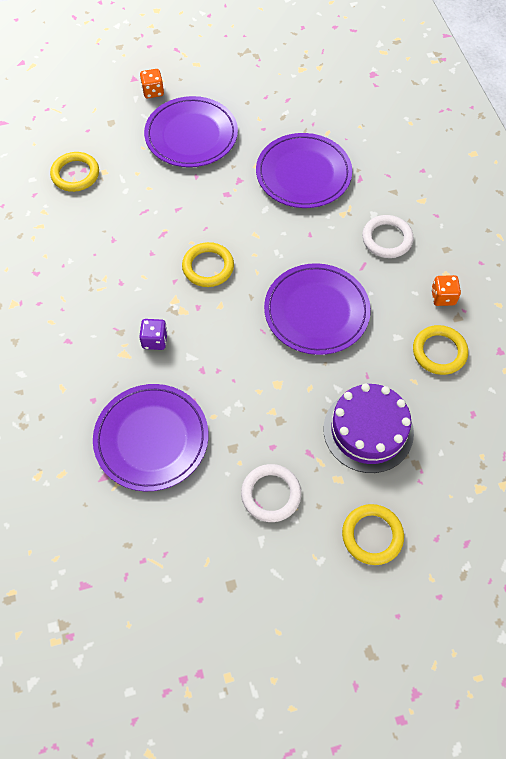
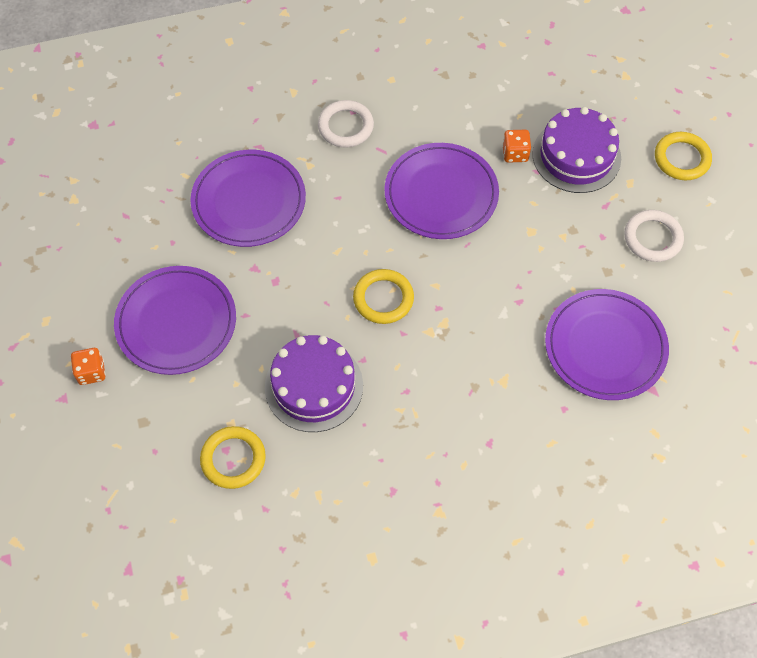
camera: 90 degrees left, 0 degrees up
purple dice [139,319,168,350] -> none
yellow ring [413,325,468,375] -> none
orange dice [431,275,461,306] -> orange dice moved to [502,130,531,163]
none -> purple cake [265,335,363,432]

